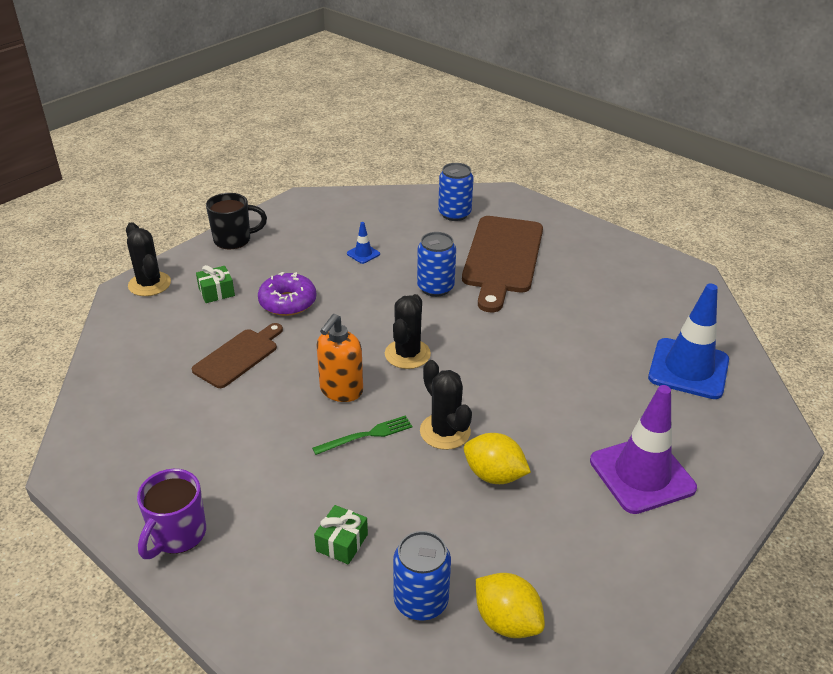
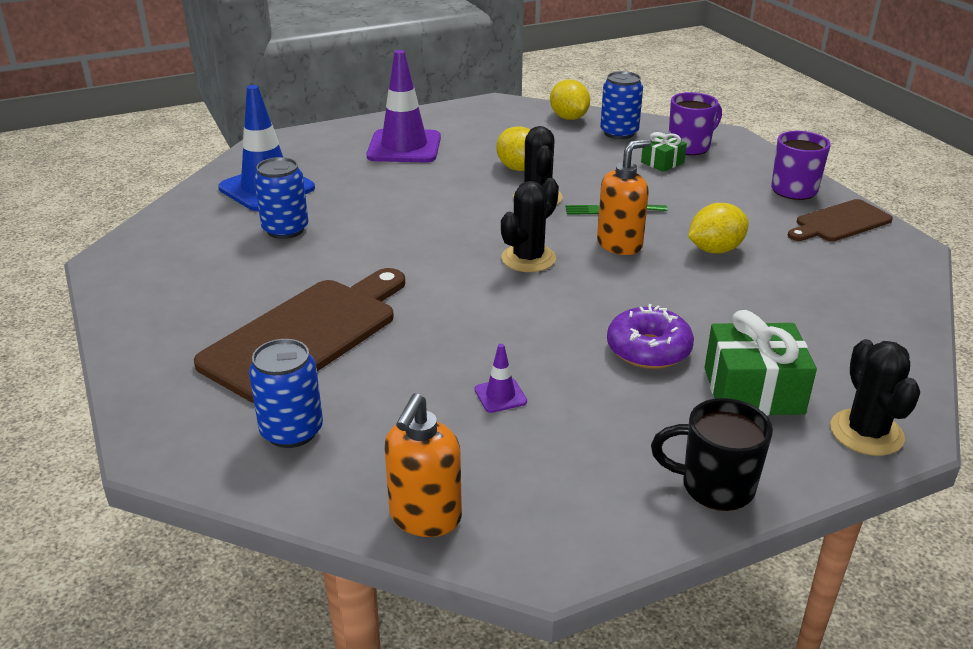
camera: 155 degrees left, 5 degrees down
brown cutting board [192,323,283,388] -> brown cutting board moved to [788,199,893,242]
green gift [196,265,235,303] -> green gift [705,310,817,416], size x1.78
blue traffic cone [347,222,380,264] -> purple traffic cone [475,344,527,413]
blue can [417,232,456,297] -> blue can moved to [254,157,308,239]
none -> orange soap dispenser [384,393,462,537]
none -> purple mug [669,92,722,155]
none -> yellow lemon [688,203,749,254]

